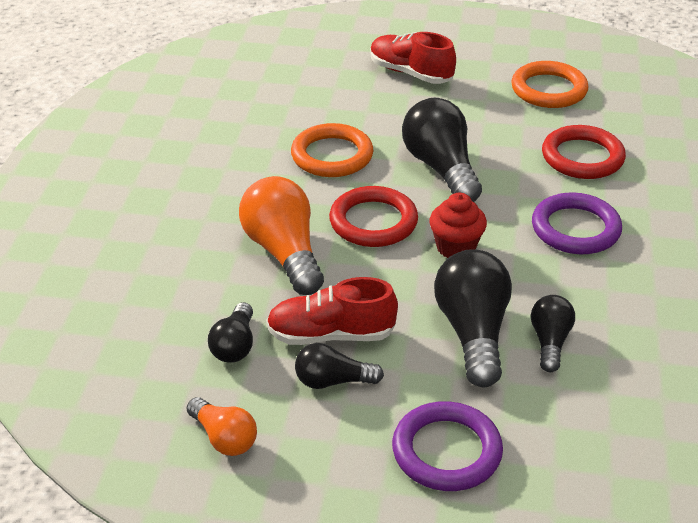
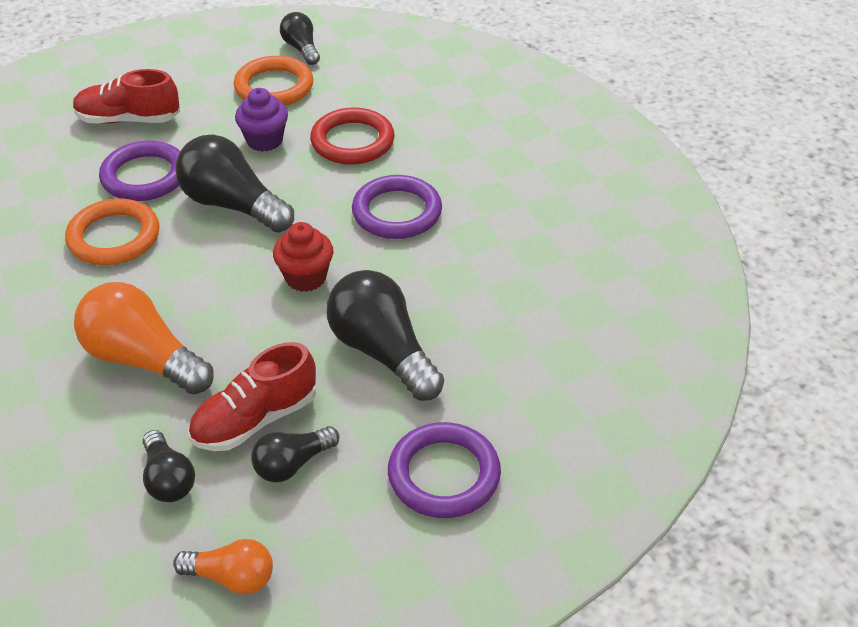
camera: 35 degrees left, 5 degrees up
red ring [329,186,418,247] -> none
black light bulb [531,295,575,372] -> black light bulb moved to [280,12,320,65]
none -> purple ring [99,141,180,201]
none -> purple cupcake [235,88,288,152]

